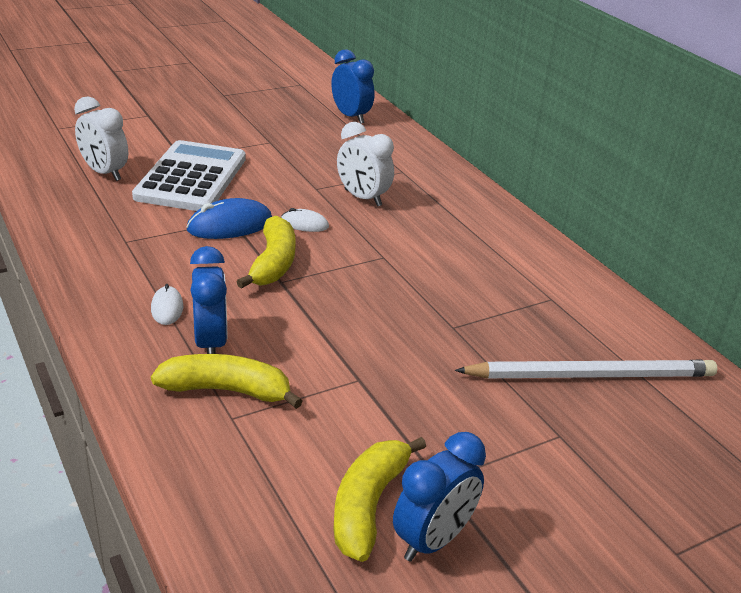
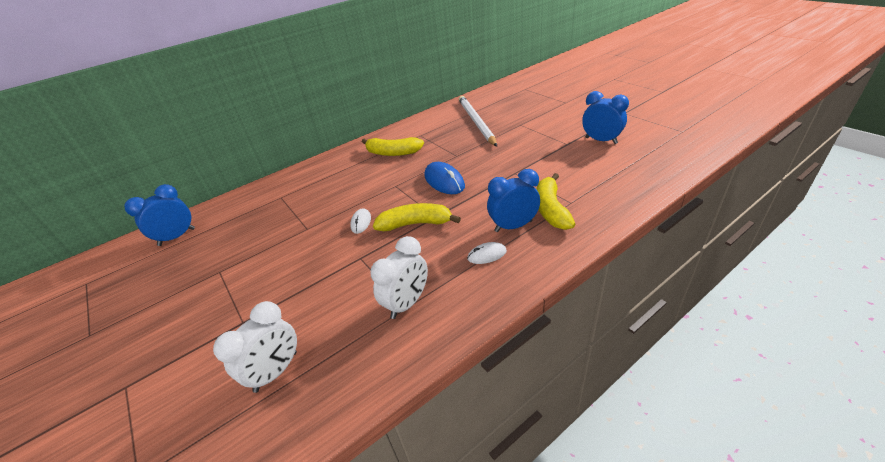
camera: 90 degrees left, 5 degrees up
white calculator [132,140,246,211] -> none
blue mouse [187,198,272,239] -> blue mouse moved to [425,162,465,194]
yellow banana [334,437,426,562] -> yellow banana moved to [362,137,424,156]
white clock [337,122,394,207] -> white clock moved to [371,236,428,319]

